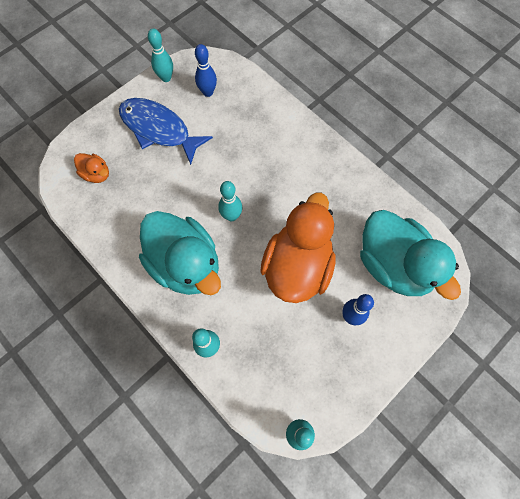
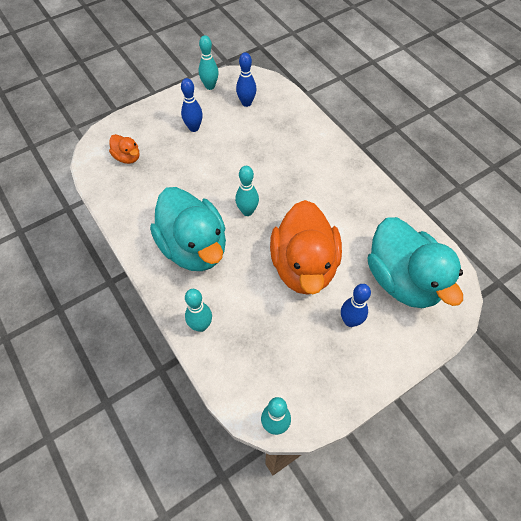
camera: 10 degrees right, 10 degrees down
blue fish [119,98,213,165] -> blue bowling pin [181,78,203,132]
orange duck [260,193,336,303] -> orange duck turned 150 degrees clockwise [270,200,342,295]

